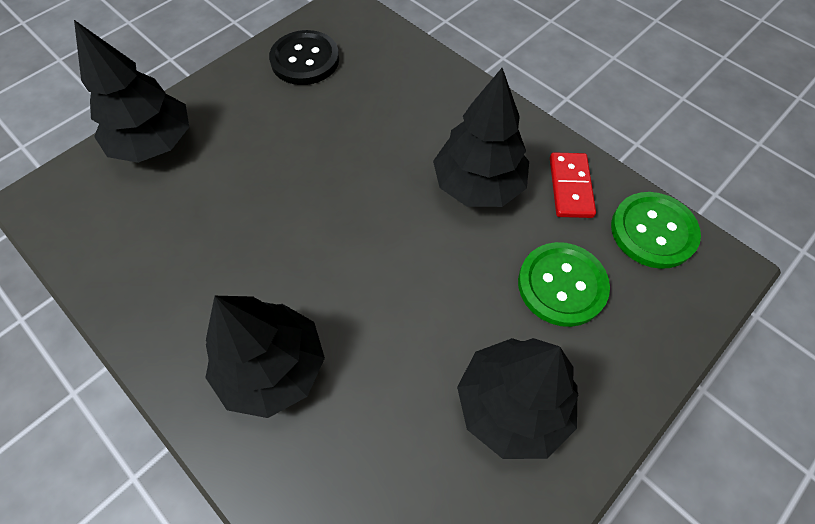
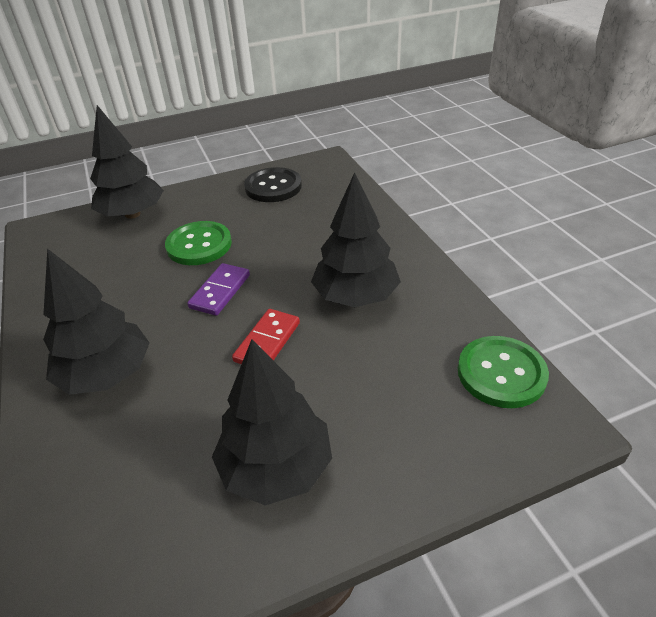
camera: 25 degrees right, 20 degrees down
green button [518,242,610,327] -> green button moved to [165,221,232,265]
red domino [550,152,596,218] -> red domino moved to [232,309,300,364]
none -> purple domino [187,263,250,316]

